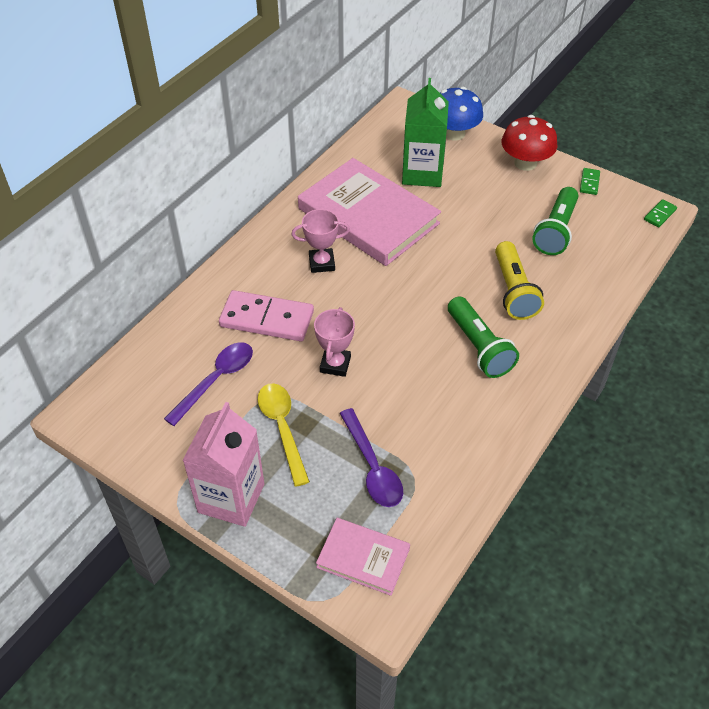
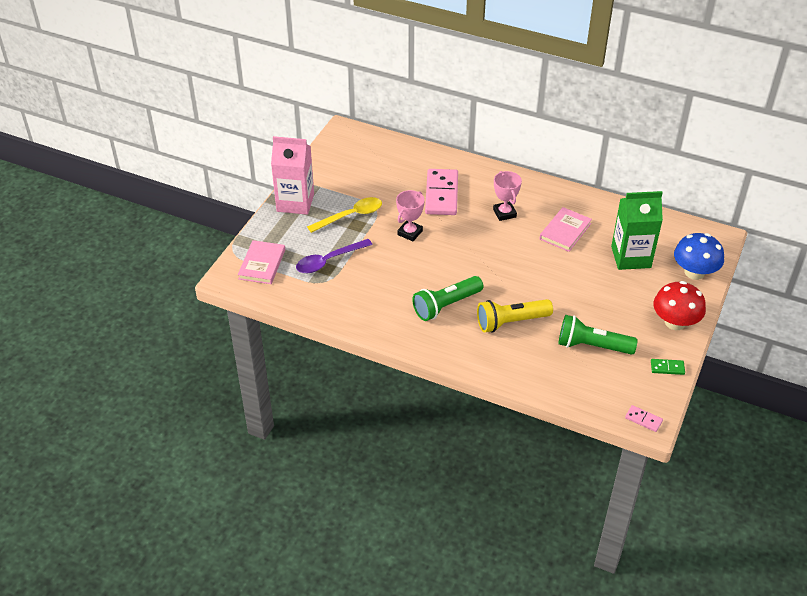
camera: 80 degrees right, 5 degrees down
purple spoon [164,342,253,426] -> none
pink book [298,158,441,266] -> pink book [540,207,592,252], size x0.50
pink trophy [314,307,355,377] -> pink trophy turned 60 degrees counterclockwise [396,190,425,241]
green domino [644,199,677,227] -> pink domino [625,405,663,432]

